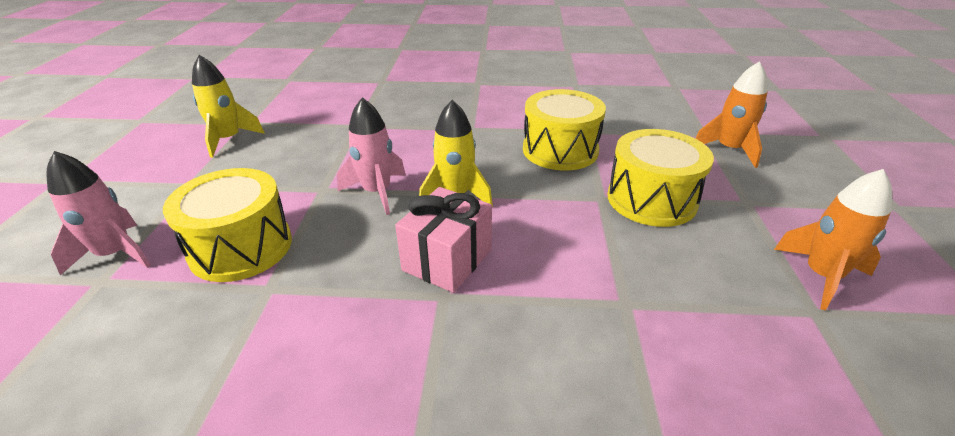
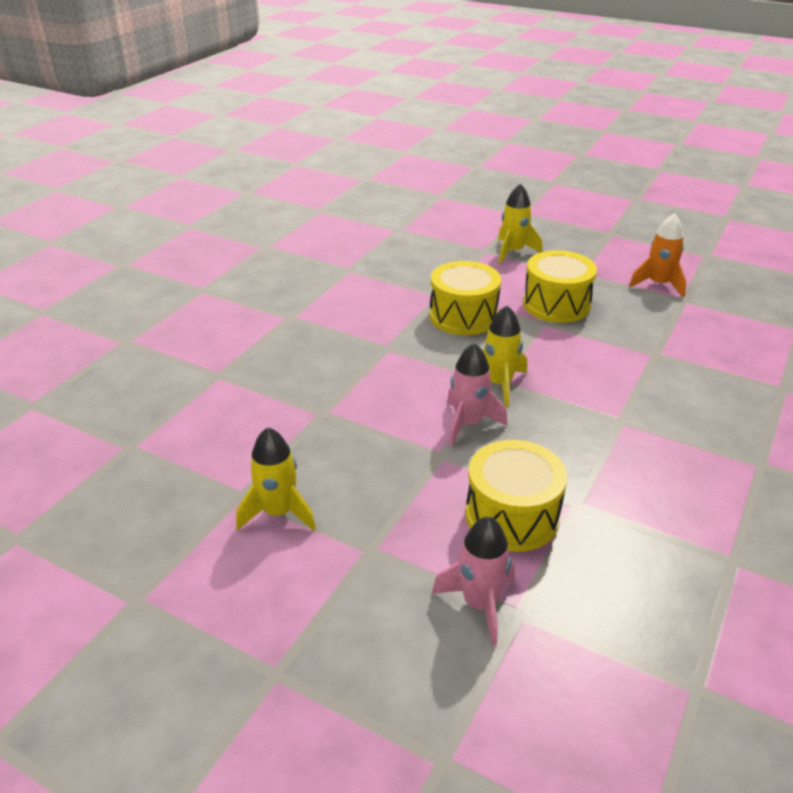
camera: 65 degrees left, 0 degrees up
pink gift [395,187,492,293] -> none
orange rocket [695,61,768,168] -> yellow rocket [498,184,542,264]

